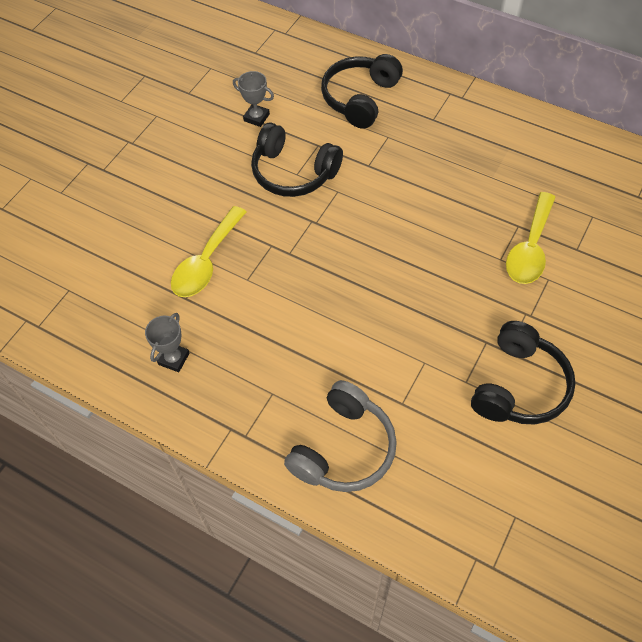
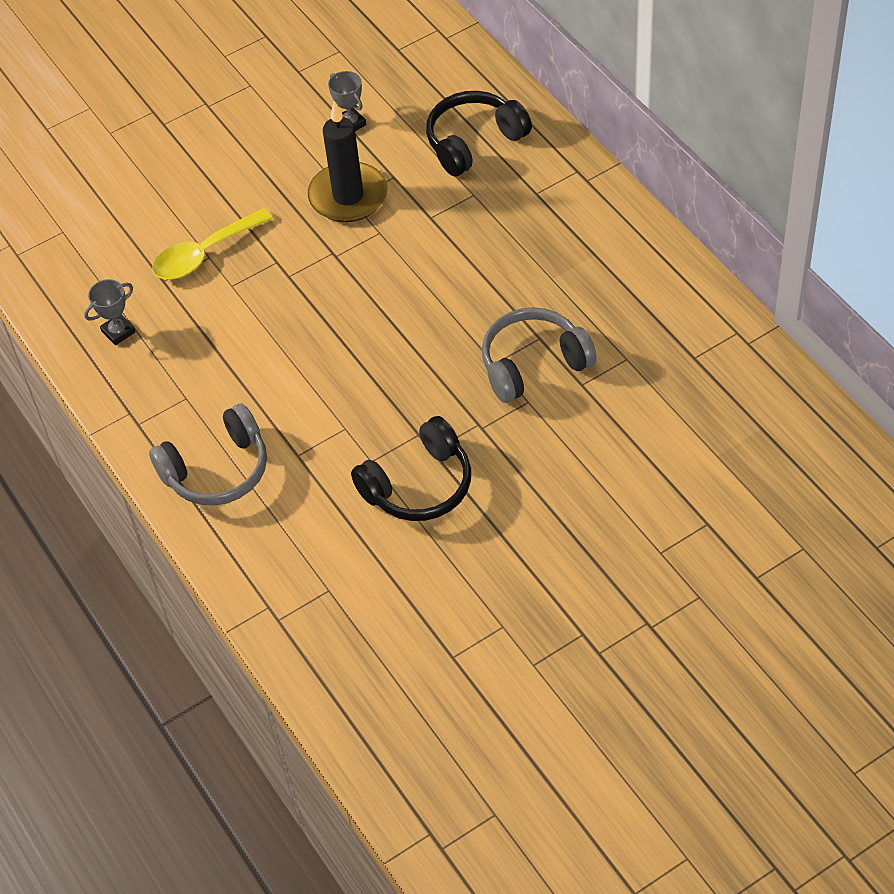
camera: 30 degrees right, 5 degrees down
black headphones [251,122,343,197] -> black candle [308,101,388,222]
yellow spoon [506,192,556,284] -> grey headphones [482,307,597,403]

